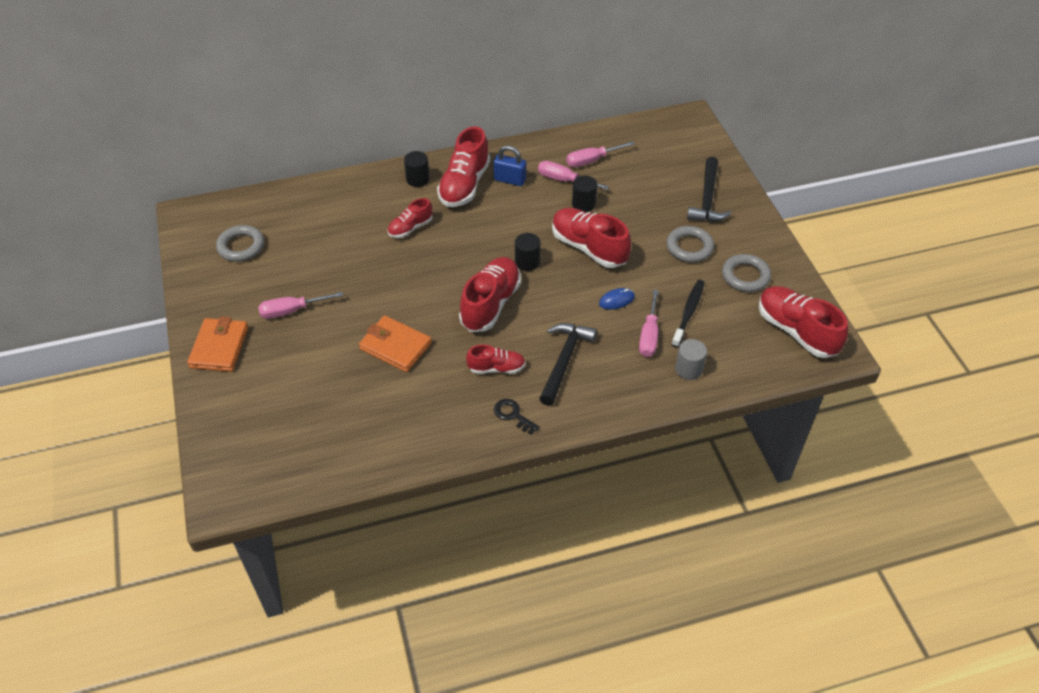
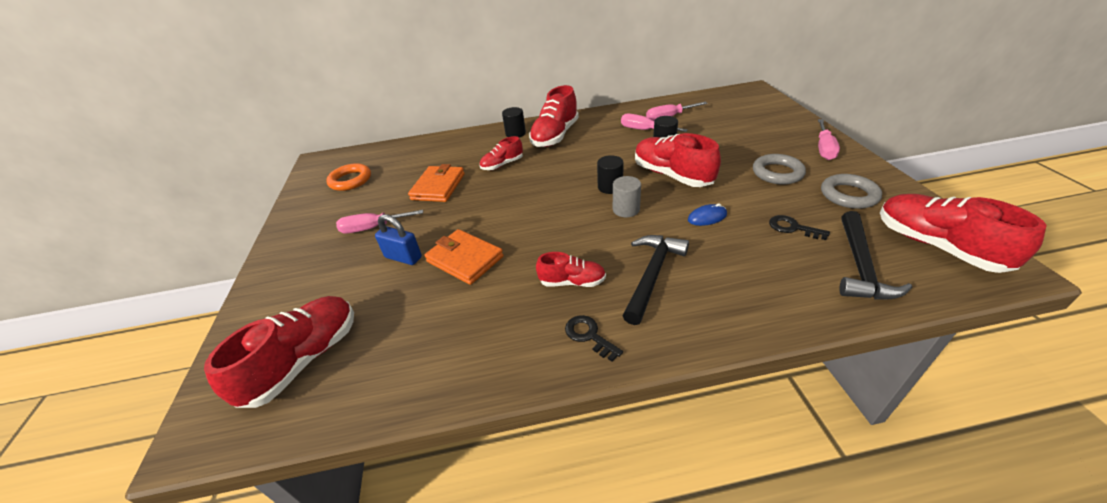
camera: 10 degrees right, 10 degrees down
orange wallet [187,317,248,372] -> orange wallet moved to [408,164,465,202]
grey ring [216,225,264,262] -> orange ring [326,163,371,191]
red shoe [459,257,521,332] -> red shoe moved to [204,296,354,408]
blue padlock [493,146,526,186] -> blue padlock moved to [375,214,422,265]
pink screwdriver [639,290,659,357] -> pink screwdriver moved to [818,119,840,160]
black toothbrush [671,280,705,348] -> black key [769,215,830,240]
grey cylinder [675,339,707,380] -> grey cylinder moved to [613,176,641,217]
black hammer [687,157,731,222] -> black hammer moved to [839,211,912,300]

